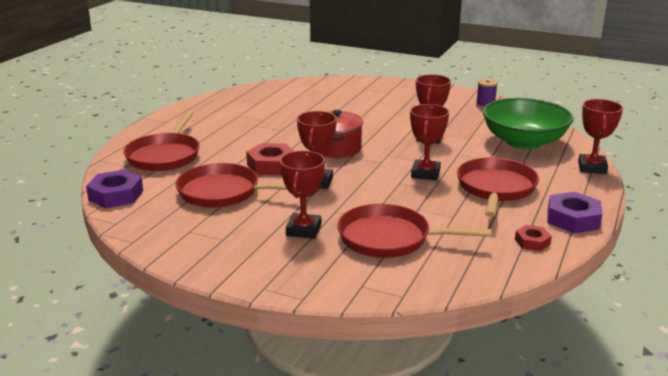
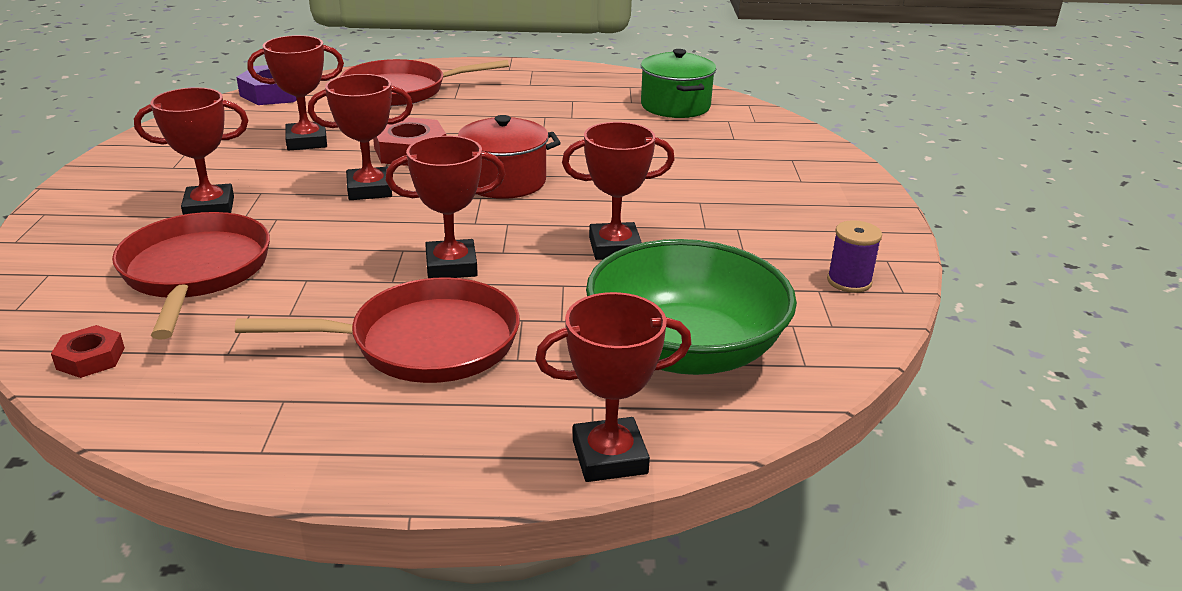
camera: 65 degrees right, 5 degrees up
red pan [175,163,287,208] -> red trophy [248,35,344,151]
red nut [515,225,552,251] -> red nut moved to [51,325,125,378]
purple nut [548,192,602,233] -> none
none -> green pot [641,49,716,118]

